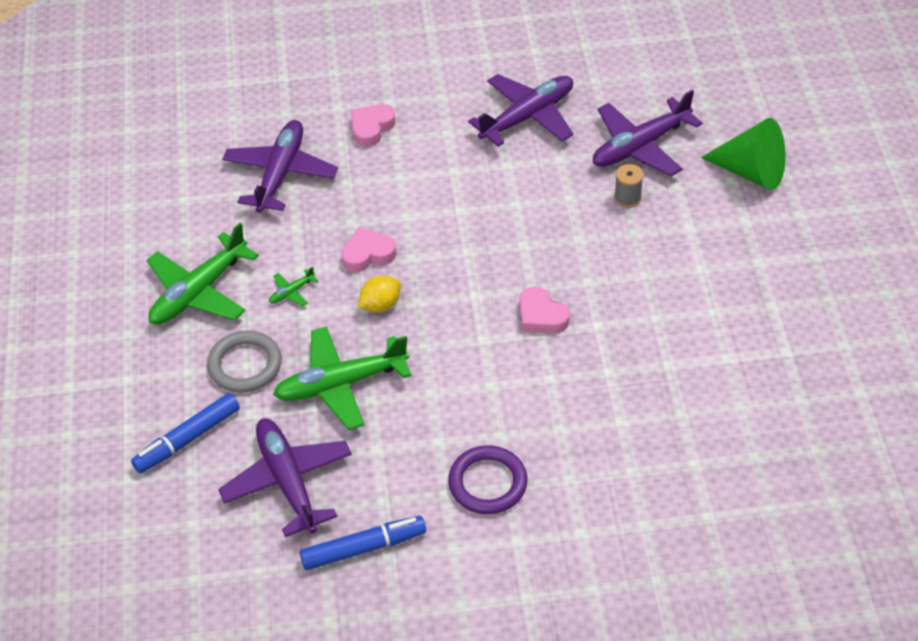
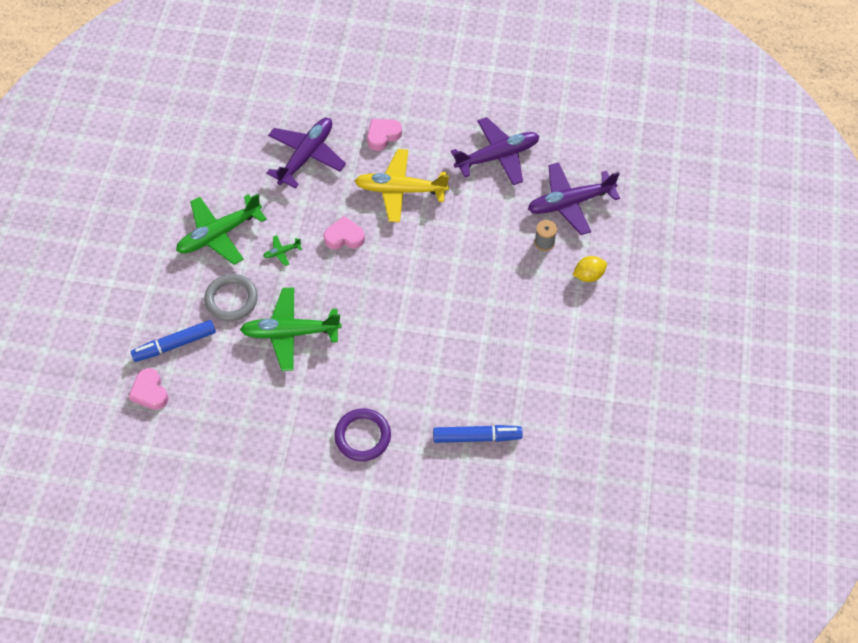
camera: 15 degrees right, 10 degrees up
purple plane [218,418,352,537] -> none
blue marker [300,516,426,570] -> blue marker moved to [433,425,523,443]
yellow lemon [358,276,401,313] -> yellow lemon moved to [573,256,607,282]
pink heart [520,286,570,334] -> pink heart moved to [129,368,169,410]
green cone [701,118,786,190] -> none
none -> yellow plane [355,149,449,222]

